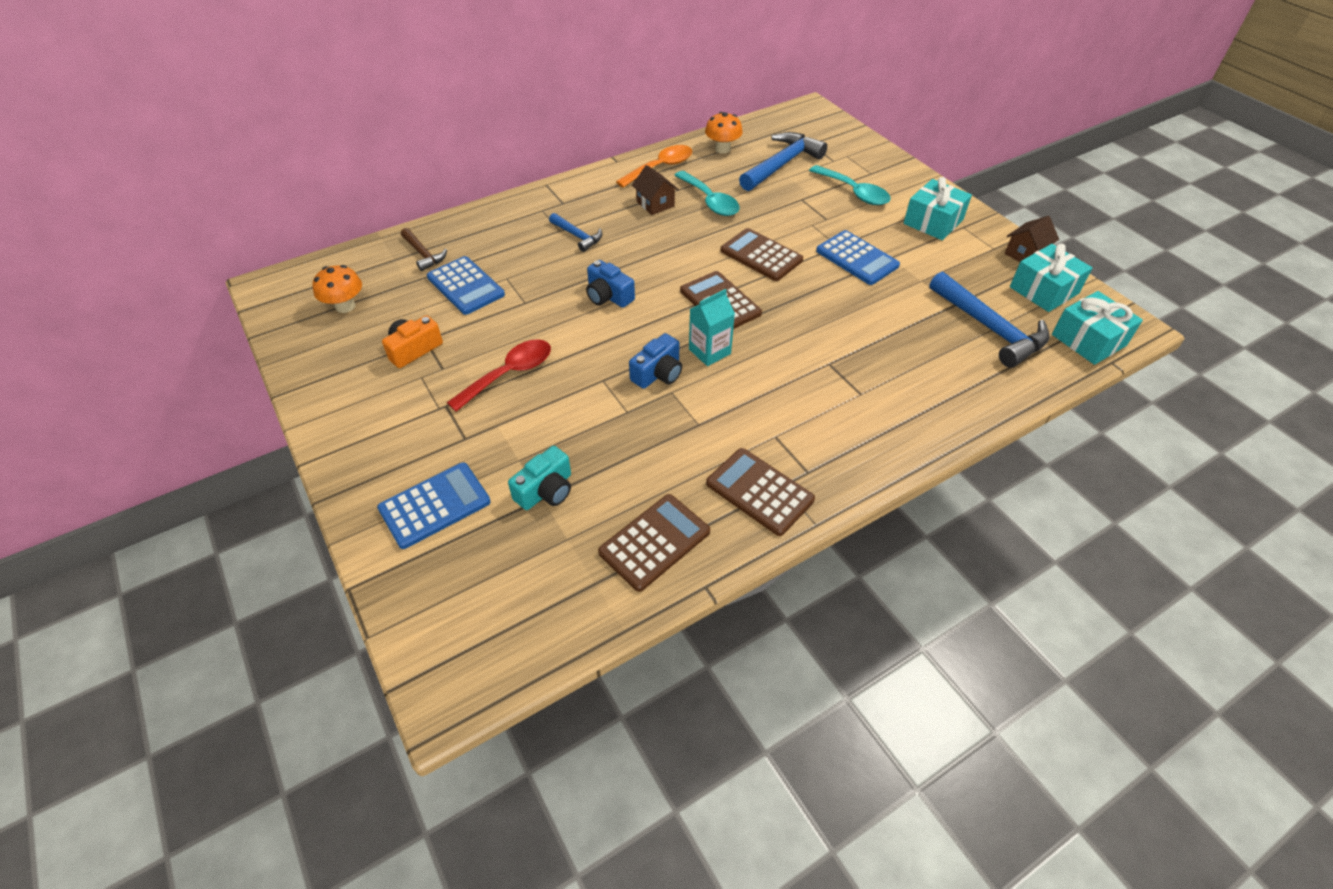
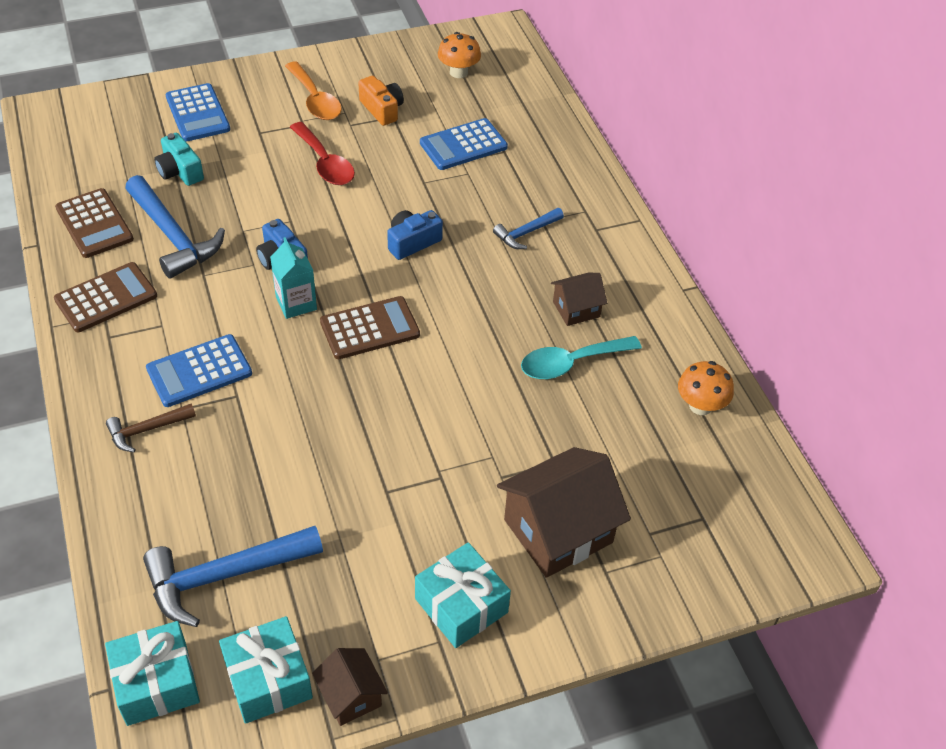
camera: 100 degrees right, 0 degrees up
brown hammer [401,228,447,271] -> brown hammer moved to [106,404,196,452]
orange spoon [616,145,692,188] -> orange spoon moved to [285,61,342,120]
brown calculator [720,228,803,281] -> none
blue hammer [739,132,827,191] -> blue hammer moved to [125,175,225,279]
turquoise spoon [809,165,891,205] -> brown house [497,447,631,578]
blue calculator [816,230,900,285] -> blue calculator moved to [146,334,252,407]

